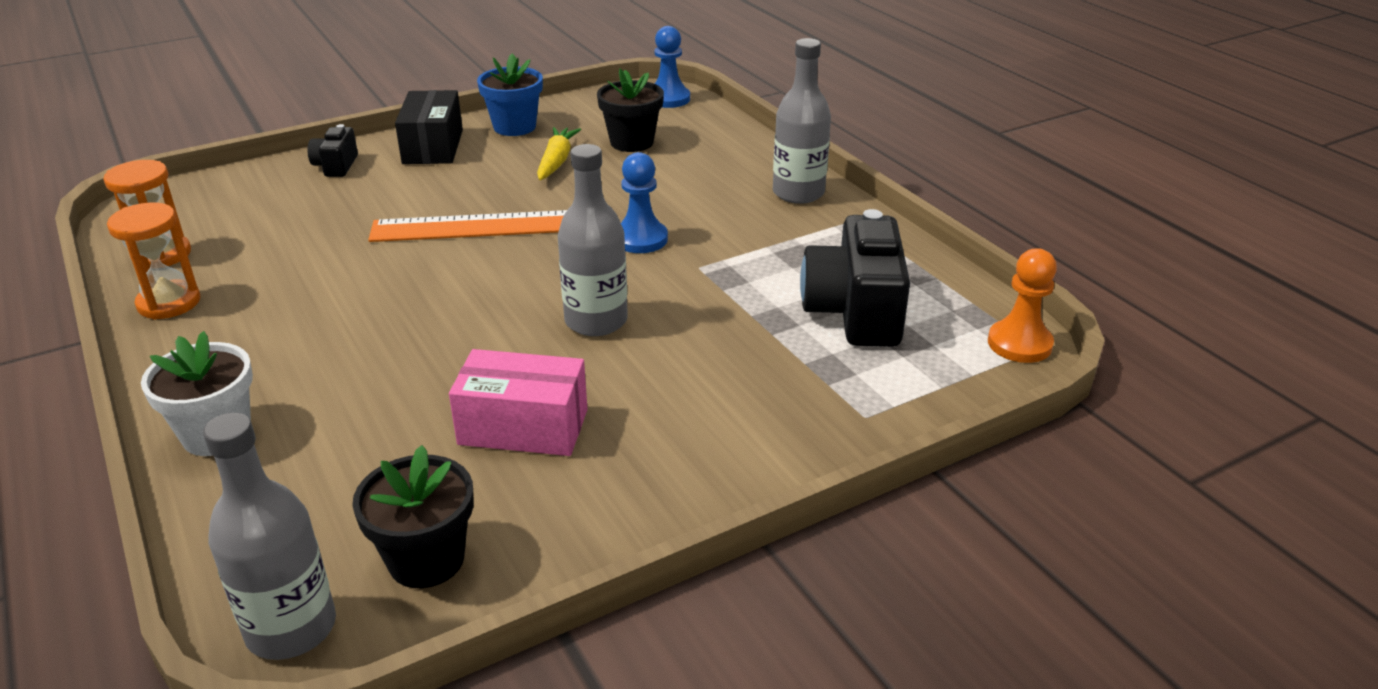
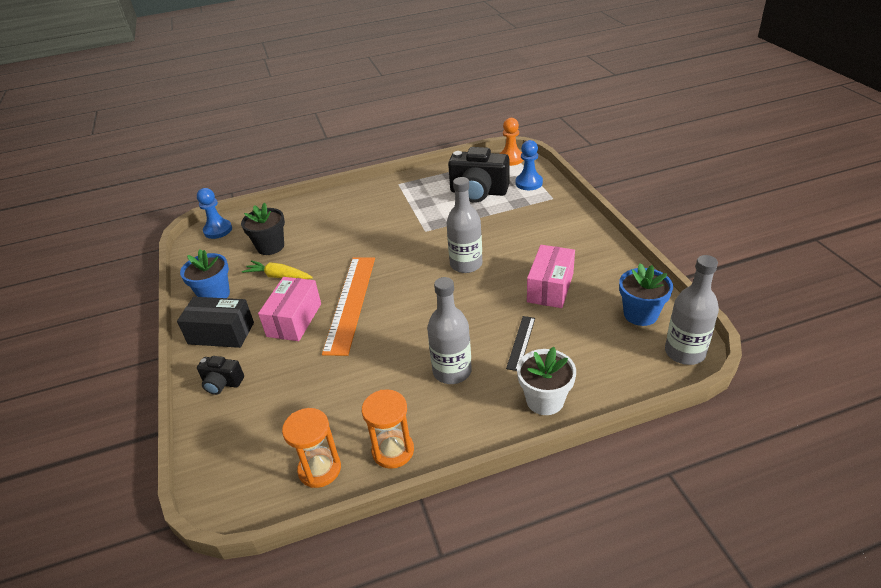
camera: 75 degrees left, 5 degrees up
black flower pot [352,445,474,588] -> blue flower pot [619,263,673,326]
blue pawn [621,152,668,253] -> blue pawn moved to [516,140,543,190]
grey bottle [773,38,831,204] -> grey bottle moved to [427,277,472,384]
none -> pink box [258,277,321,341]
none -> black ruler [506,316,535,371]

